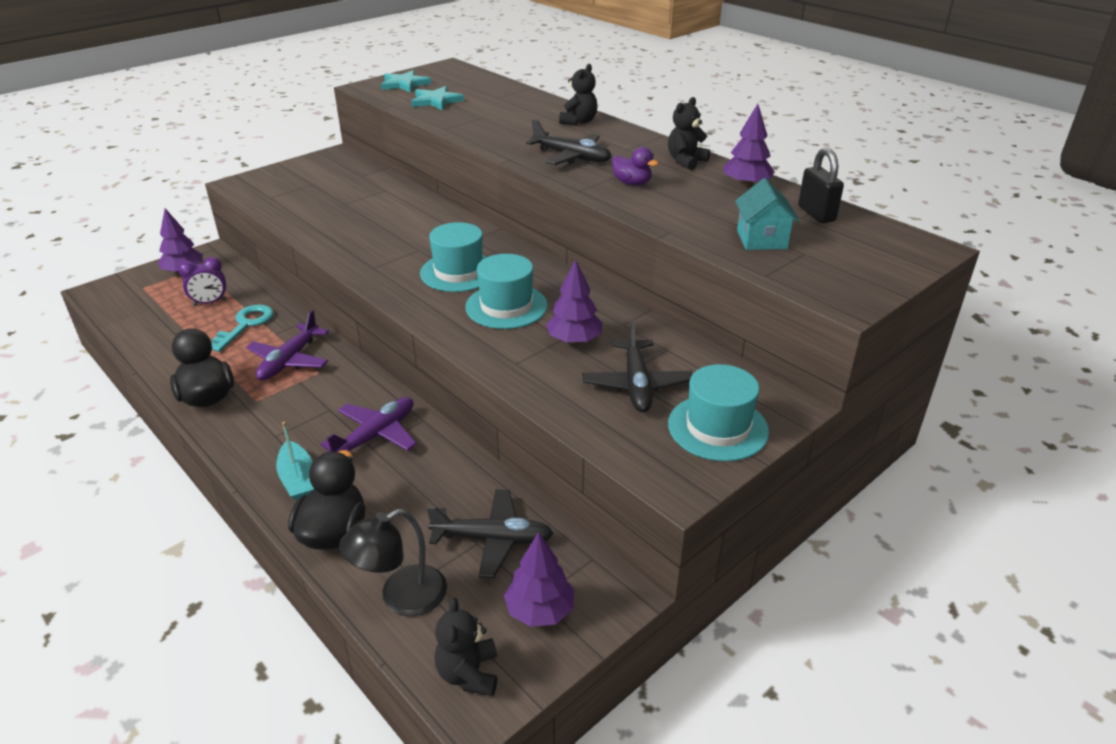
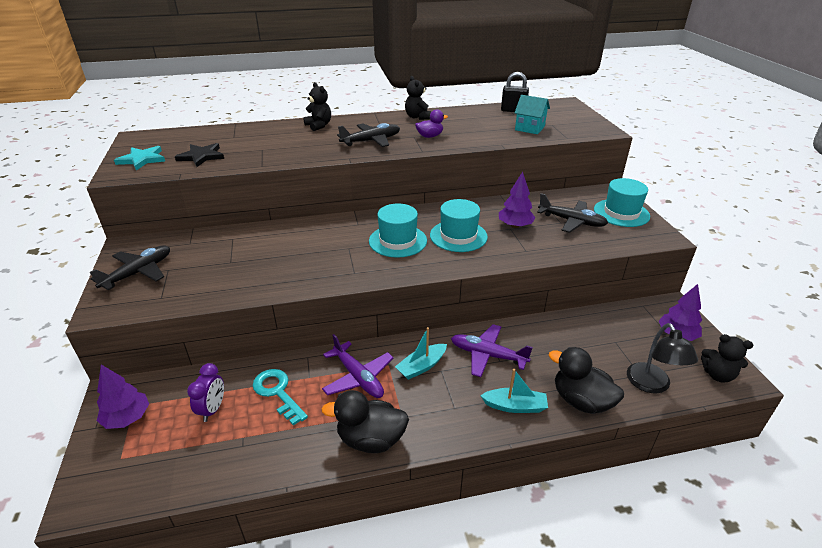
camera: 60 degrees left, 0 degrees up
purple plane [321,397,417,460] -> purple plane turned 45 degrees counterclockwise [451,324,533,377]
turquoise star [411,86,464,110] -> black star [175,143,224,167]
black plane [426,489,554,578] -> black plane moved to [90,245,170,290]
purple tree [723,104,775,187] -> none
none -> turquoise boat [395,327,447,380]

